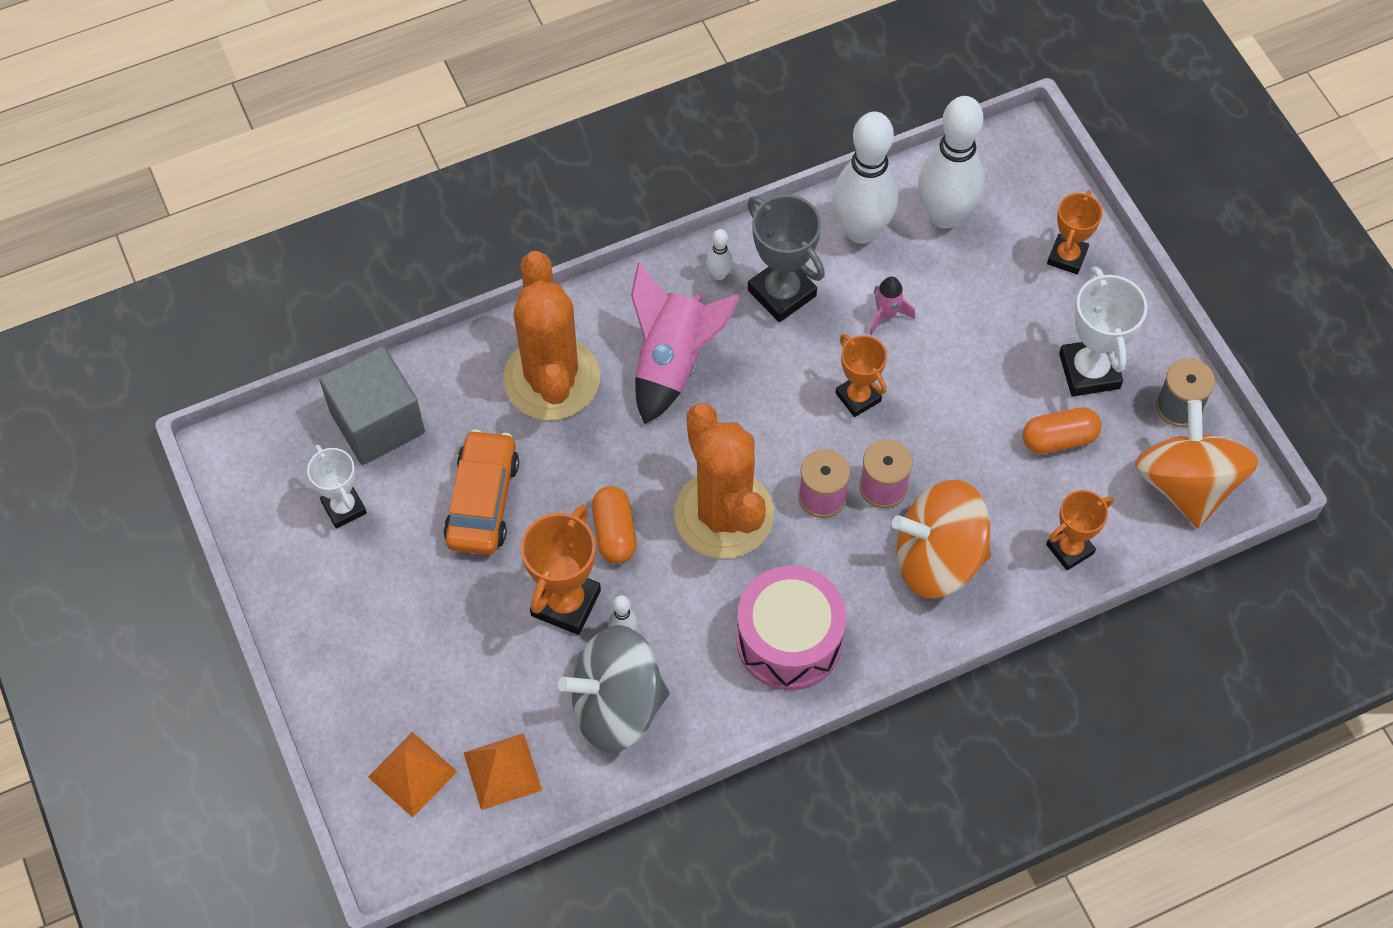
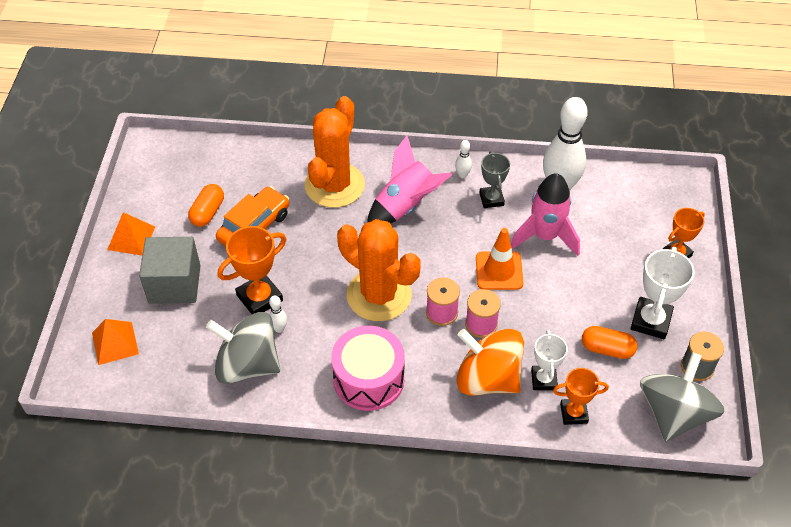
camera: 30 degrees right, 10 degrees down
white trophy [307,445,367,529] -> white trophy moved to [531,330,568,390]
grey cube [319,346,425,465] -> grey cube moved to [139,237,201,304]
orange pyramid [464,733,542,810] -> orange pyramid moved to [107,212,155,255]
orange capsule [592,486,637,564] -> orange capsule moved to [188,184,224,227]
orange cactus [674,403,774,559] -> orange cactus turned 60 degrees counterclockwise [337,219,421,321]
grey trophy [747,195,825,322] -> grey trophy [479,151,510,208], size x0.66
orange trophy [835,334,887,417] -> orange traffic cone [476,228,523,290]
pink rocket [869,277,915,335] -> pink rocket [511,173,580,256], size x2.07
white bowling pin [918,96,985,229] -> none
orange spinning top [1135,400,1258,528] -> grey spinning top [640,352,725,442]

